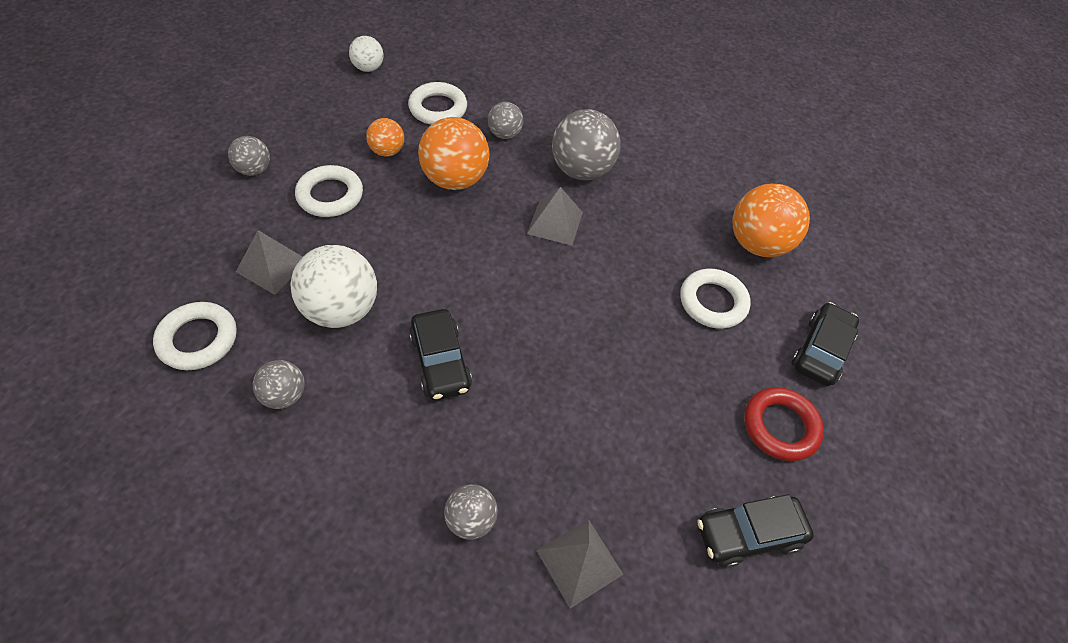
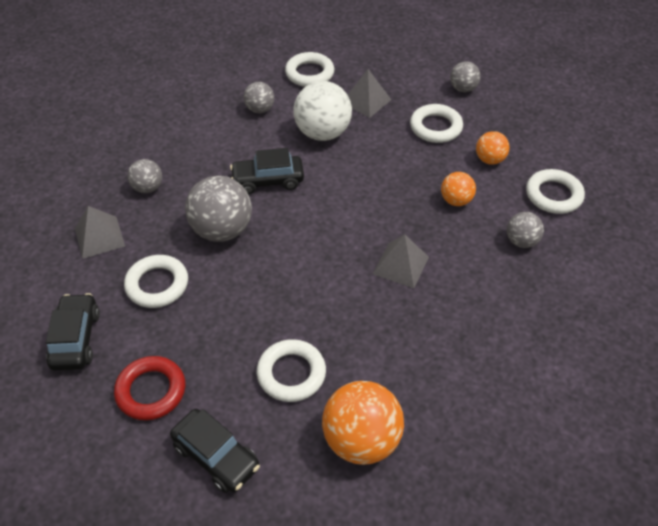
camera: 105 degrees right, 5 degrees down
white ball [349,36,383,72] -> none
orange ball [418,117,490,190] -> orange ball [441,172,476,206], size x0.55
grey ball [552,109,621,180] -> grey ball moved to [185,176,252,242]
none -> white ring [124,255,188,308]

